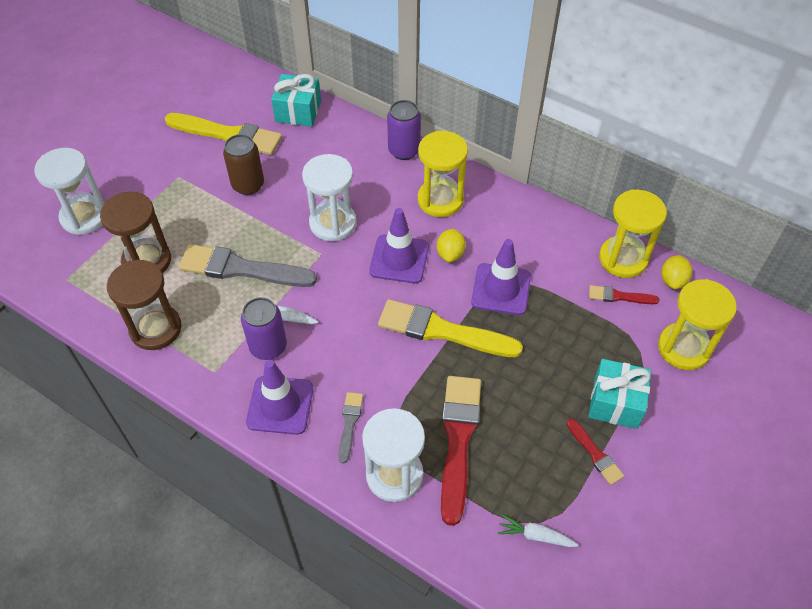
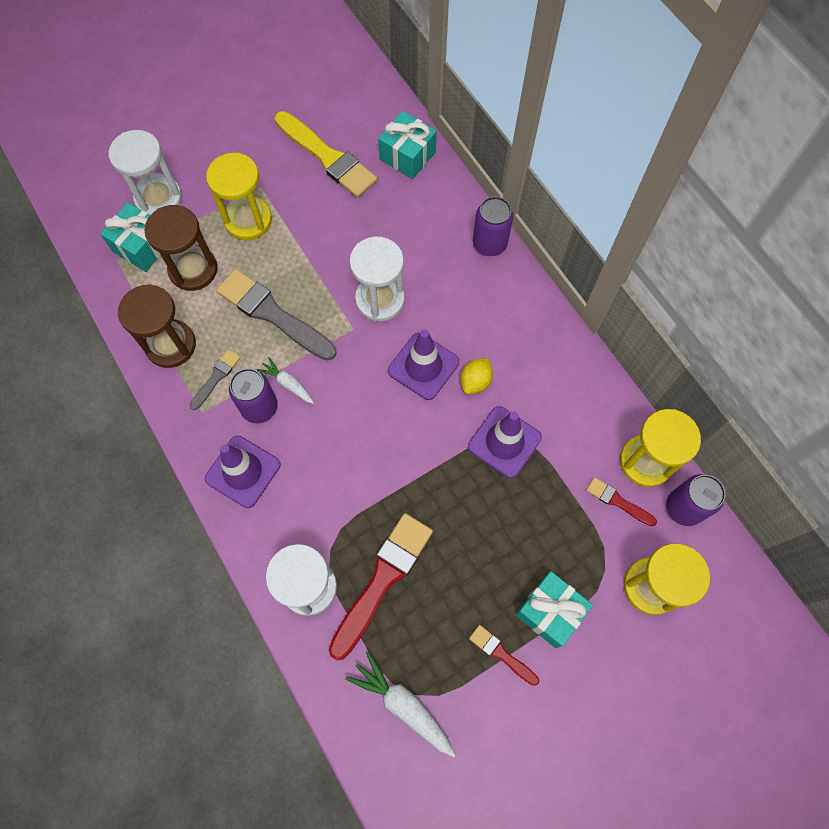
camera: 25 degrees right, 15 degrees up
brown can [223,134,264,195] -> none
grey brush [338,392,363,463] -> grey brush moved to [190,349,241,410]
yellow brush [378,299,523,357] -> none
yellow hourglass [417,131,468,217] -> yellow hourglass moved to [206,153,272,240]
white carrot [498,514,579,547] -> white carrot [345,651,456,757], size x1.65
red brush [567,419,624,485] -> red brush turned 135 degrees clockwise [469,625,539,686]
yellow lemon [661,255,692,289] -> purple can [666,474,726,526]
none -> turquoise gift [100,202,161,272]

